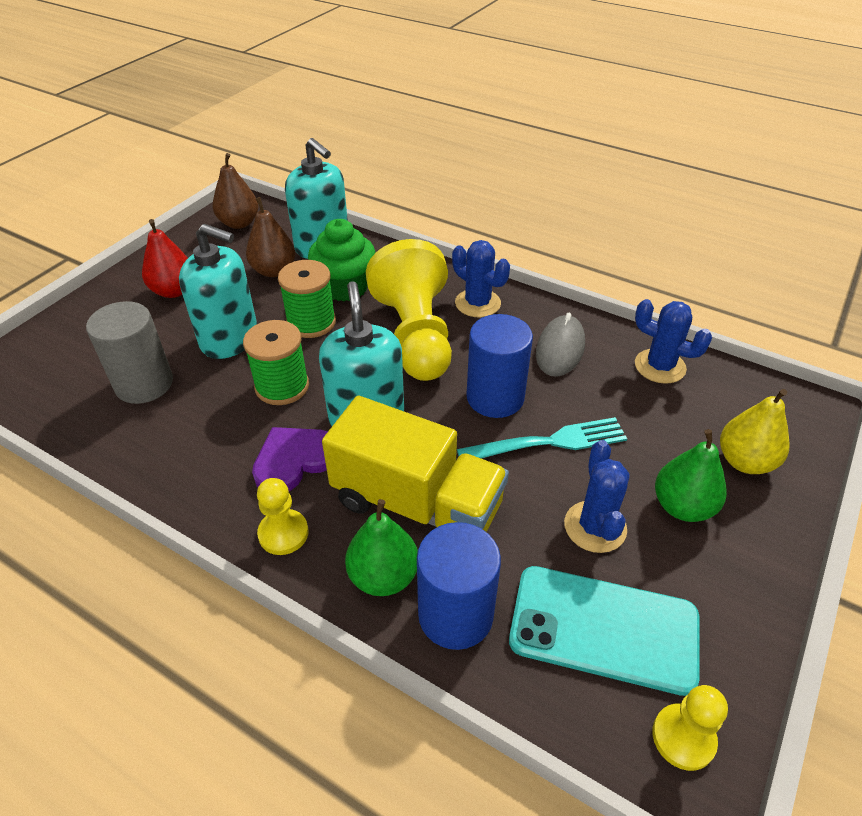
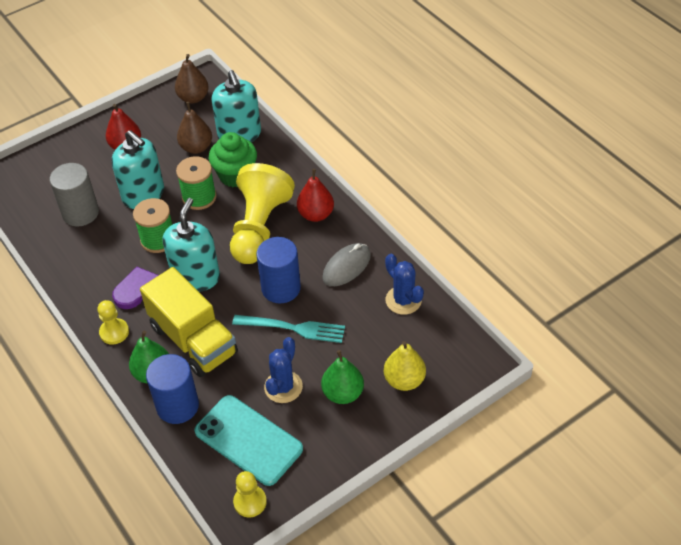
camera: 25 degrees right, 5 degrees up
blue cactus [452,240,510,317] -> red pear [297,169,334,222]

